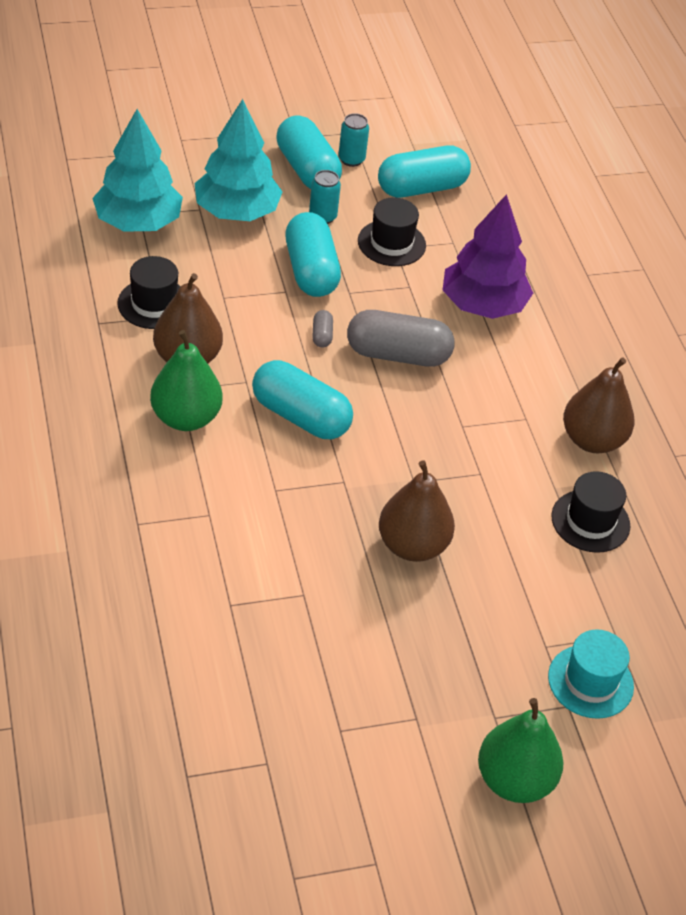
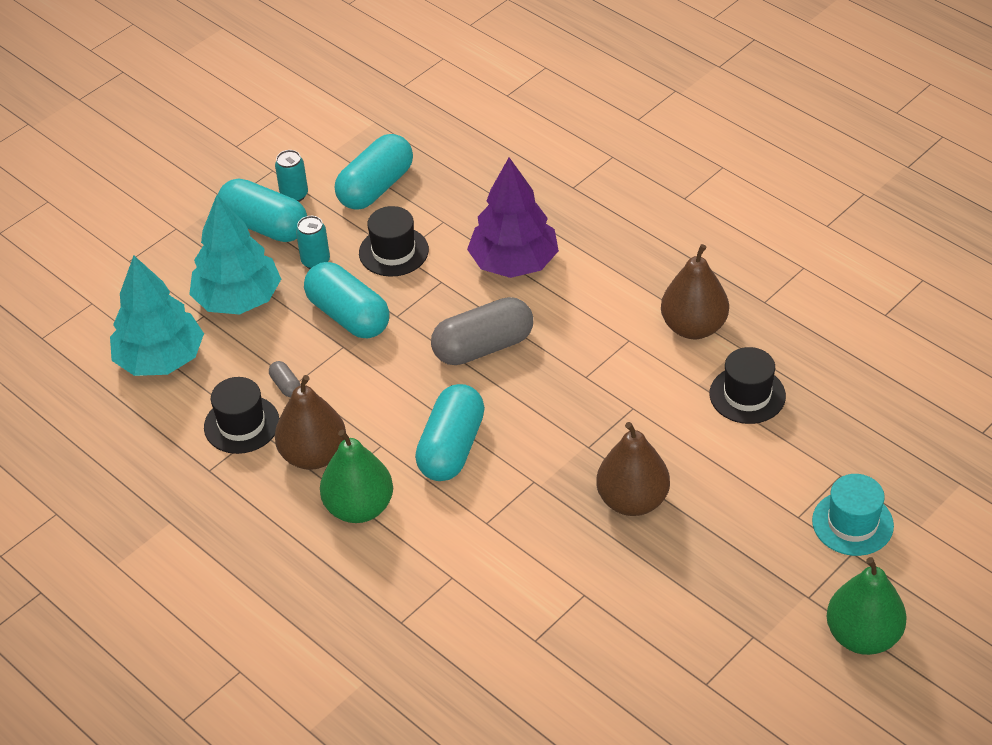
camera: 25 degrees left, 0 degrees up
turquoise capsule [252,360,353,439] -> turquoise capsule turned 75 degrees counterclockwise [415,384,485,481]
grey capsule [312,310,333,347] -> grey capsule moved to [269,361,301,397]

